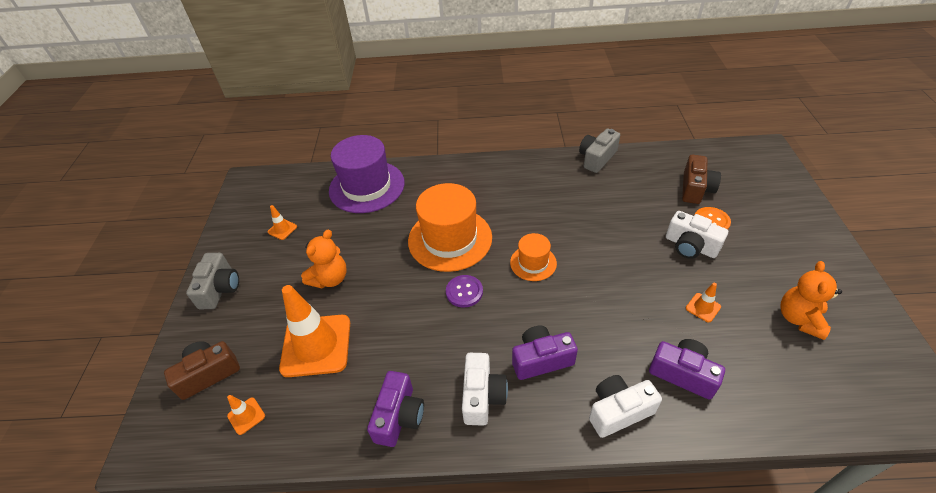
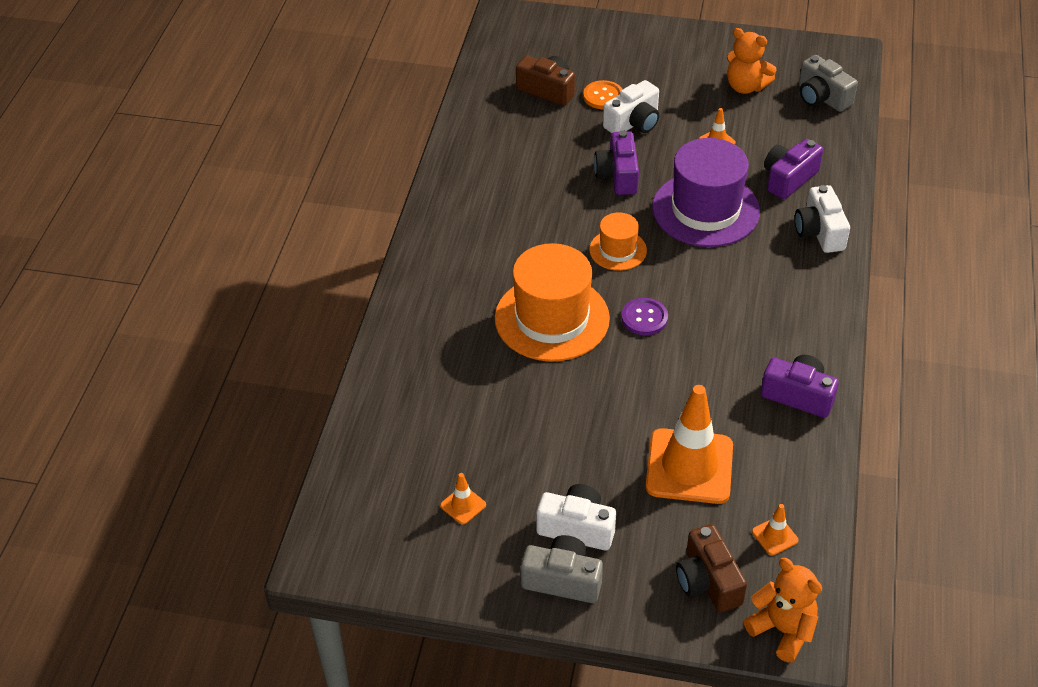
camera: 80 degrees left, 0 degrees up
orange teddy bear [301,230,347,288] -> orange teddy bear moved to [744,558,822,663]
purple hat [329,135,405,213] -> purple hat moved to [652,138,760,247]
white camera [462,353,508,426] -> white camera moved to [536,484,616,551]
purple camera [512,326,578,380] -> purple camera moved to [594,130,639,195]
grey camera [579,129,620,173] -> grey camera moved to [799,55,858,112]

